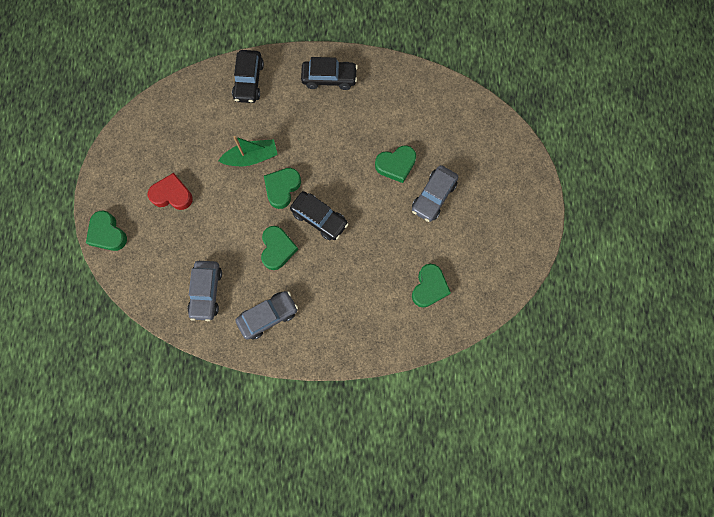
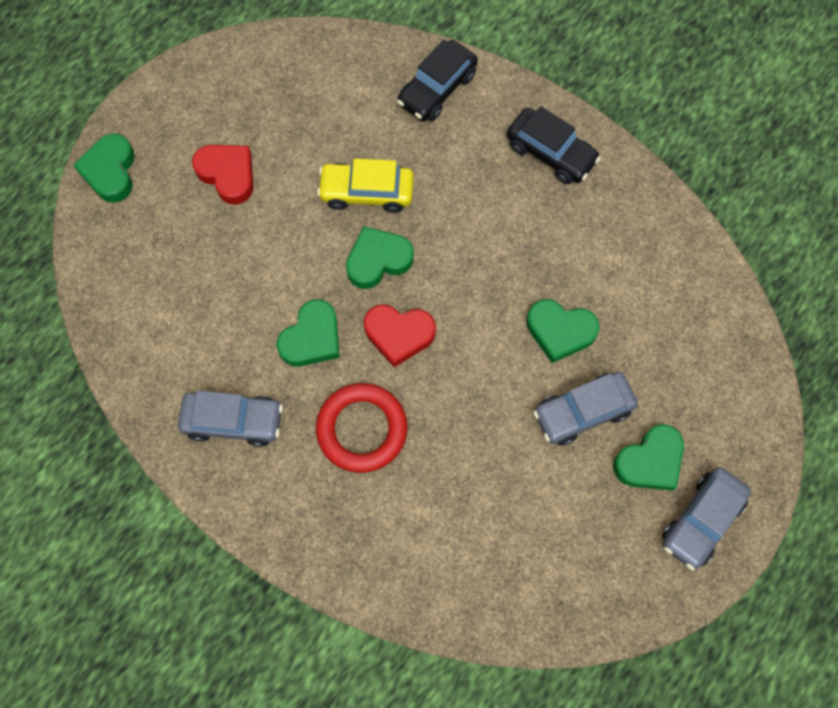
camera: 35 degrees right, 5 degrees down
grey car [187,261,222,321] -> grey car moved to [662,467,751,570]
green boat [218,136,278,166] -> yellow car [317,158,414,213]
black car [290,191,349,240] -> red heart [364,305,436,367]
green heart [412,264,451,307] -> green heart moved to [613,425,684,491]
none -> red ring [316,383,407,473]

